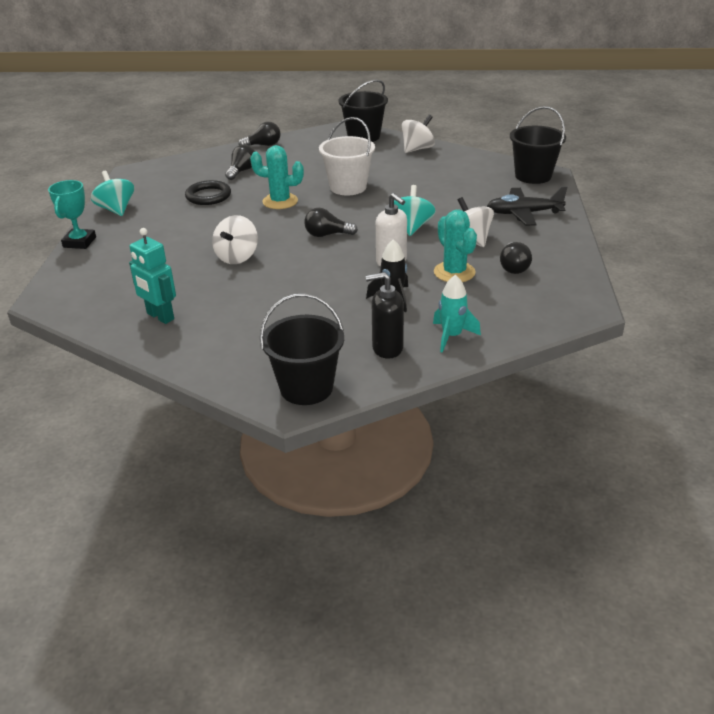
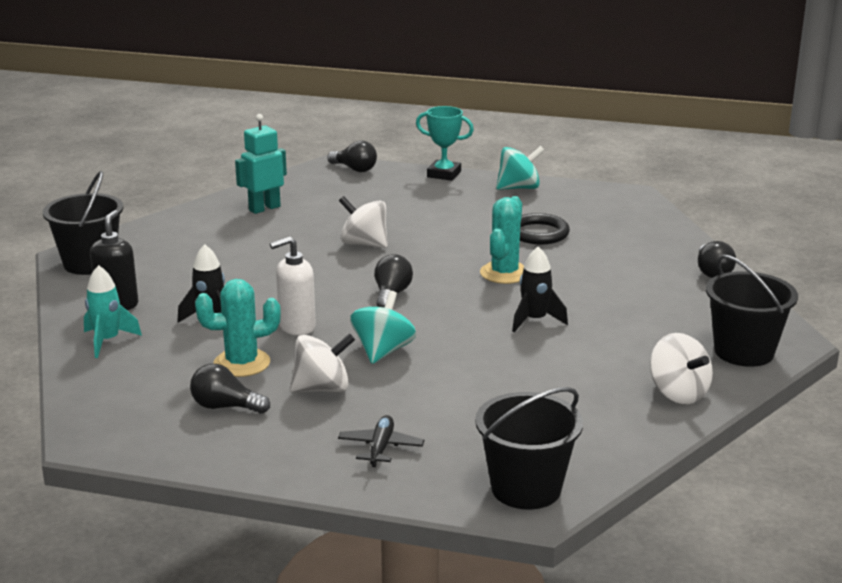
camera: 100 degrees right, 10 degrees down
black light bulb [225,145,255,180] -> black light bulb moved to [327,141,377,172]
white bucket [319,117,375,195] -> black rocket [512,246,568,332]
turquoise spinning top [394,185,436,236] -> turquoise spinning top turned 90 degrees counterclockwise [350,291,416,364]
black plane [487,186,567,226] -> black plane [338,415,424,467], size x0.63

